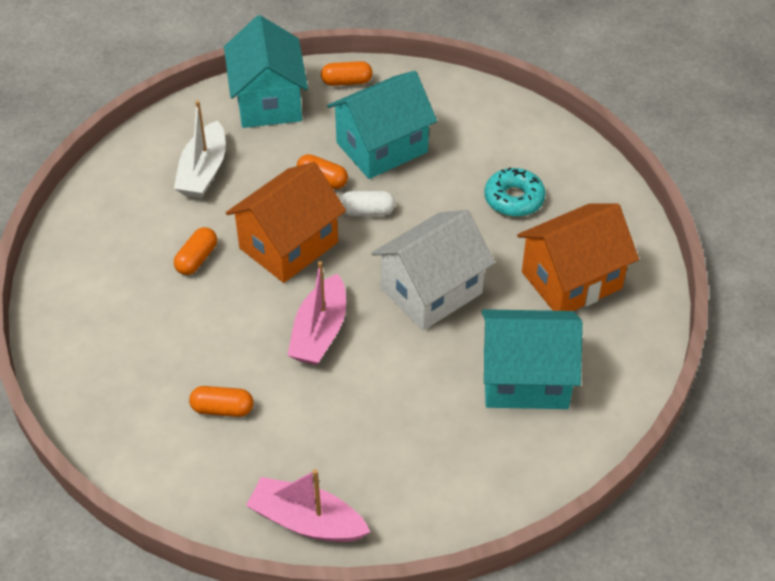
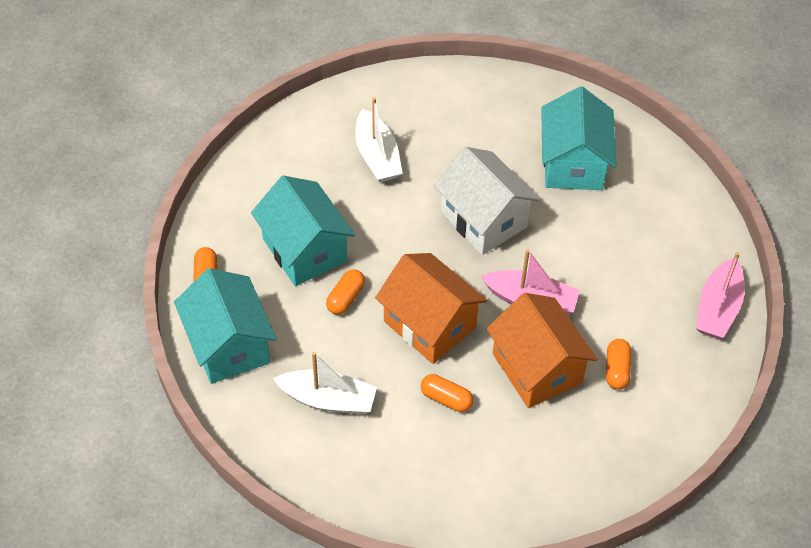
camera: 90 degrees left, 5 degrees up
turquoise house [224,15,308,128] -> turquoise house turned 75 degrees clockwise [174,268,276,384]
white capsule [339,191,395,216] -> none
turquoise donut [484,168,546,217] -> white boat [355,97,403,182]
orange house [517,203,639,311] -> orange house moved to [486,293,597,408]

